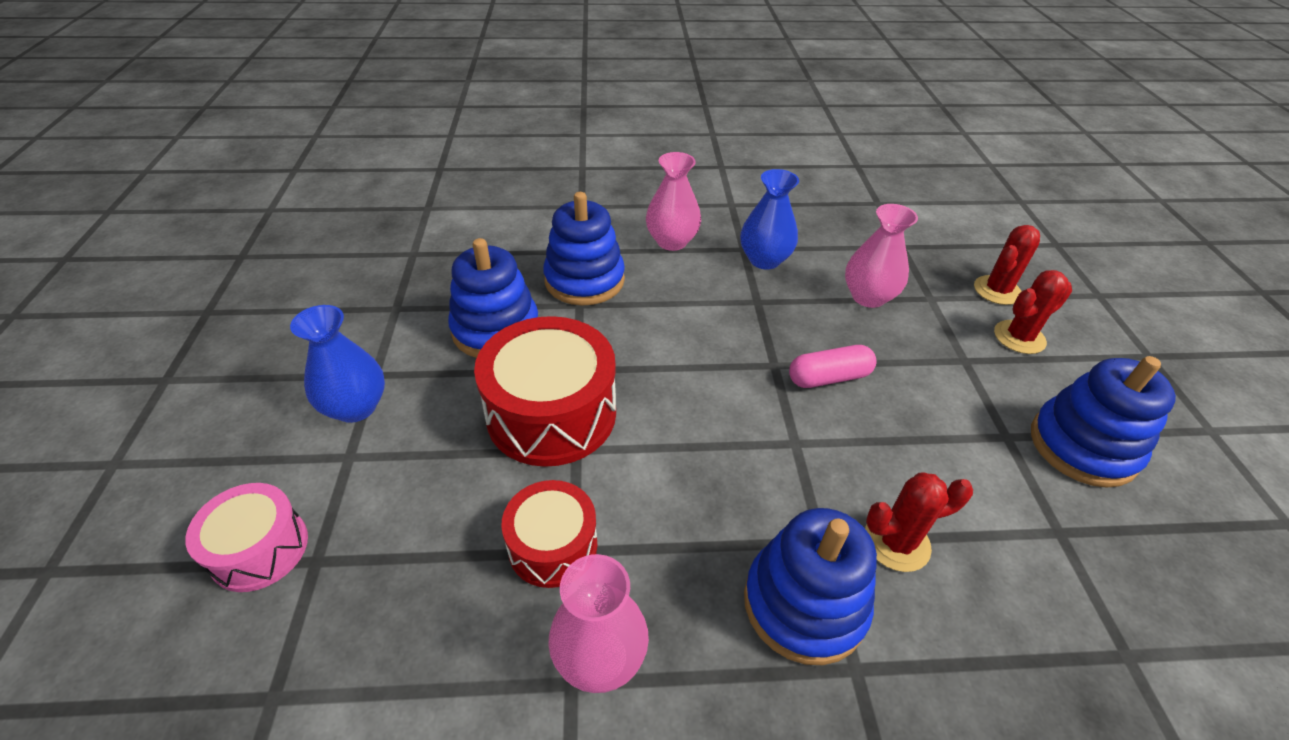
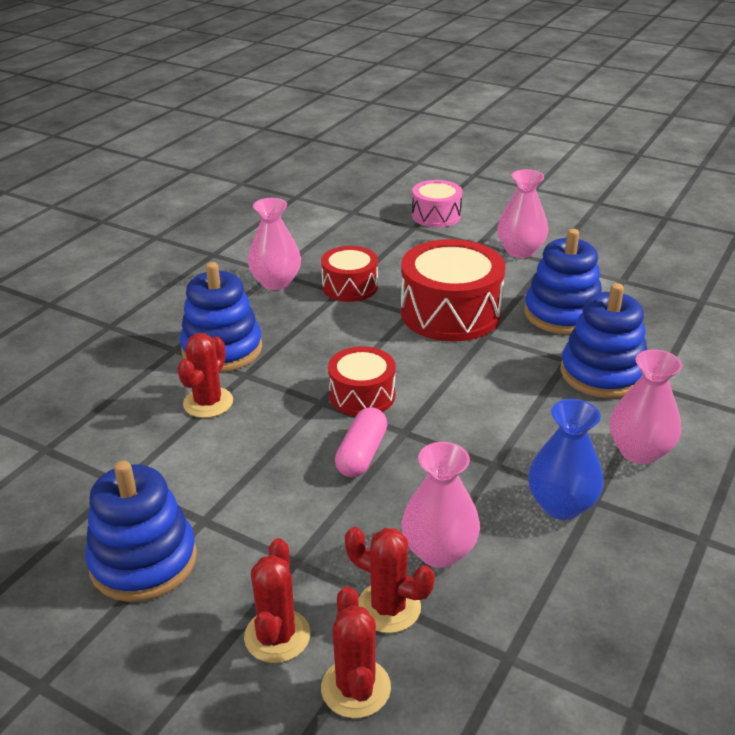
camera: 125 degrees right, 10 degrees down
blue vase [290,305,385,423] -> pink vase [497,169,548,258]
none -> red drum [328,346,396,416]
none -> red cactus [345,527,435,633]

